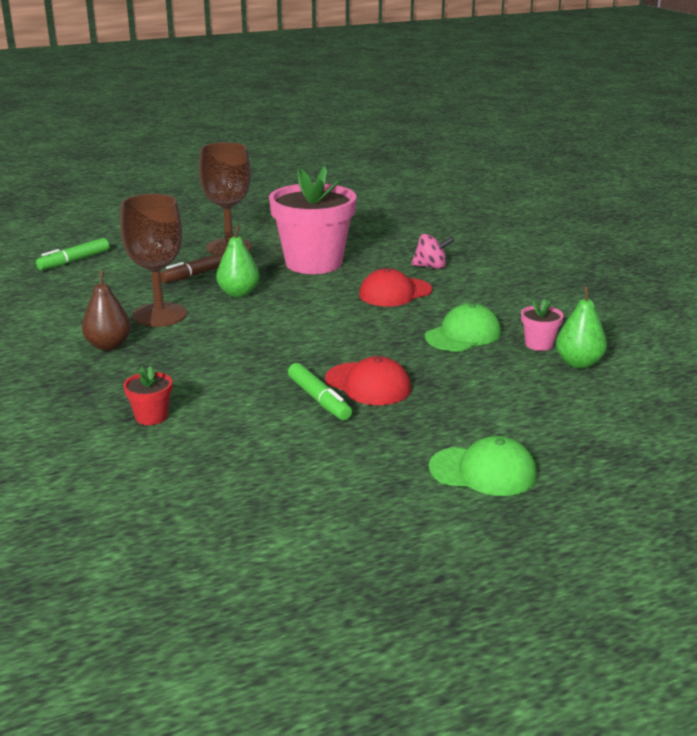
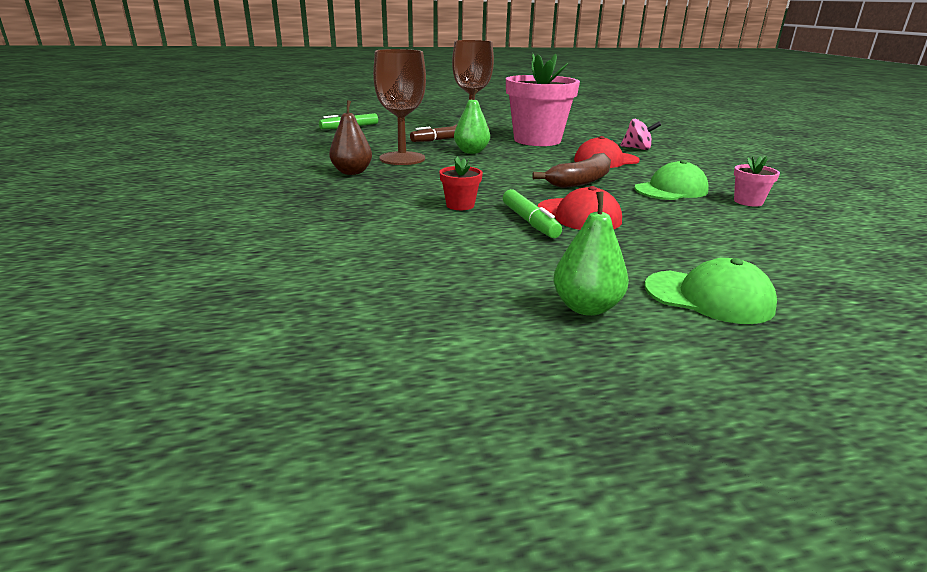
camera: 10 degrees right, 0 degrees up
red flower pot [123,366,172,425] -> red flower pot moved to [439,156,483,210]
green pear [556,286,607,368] -> green pear moved to [553,191,629,316]
none -> brown banana [532,153,611,188]

